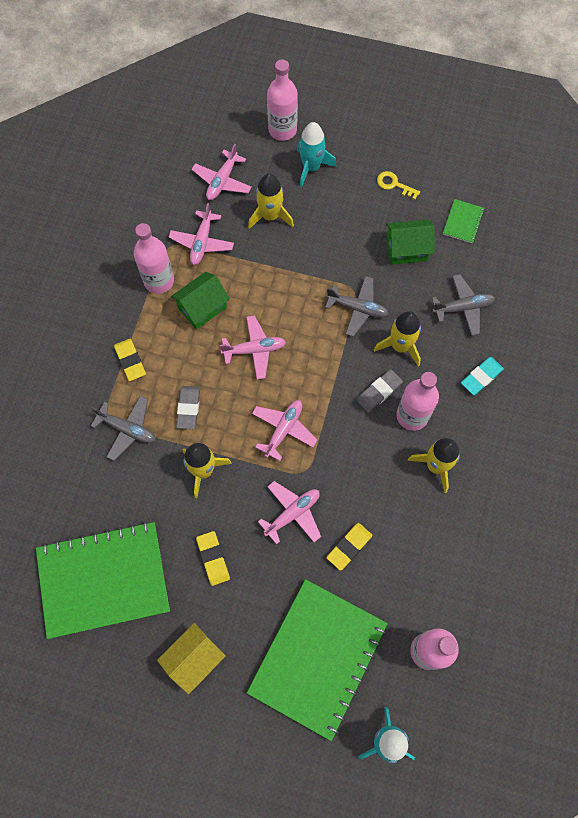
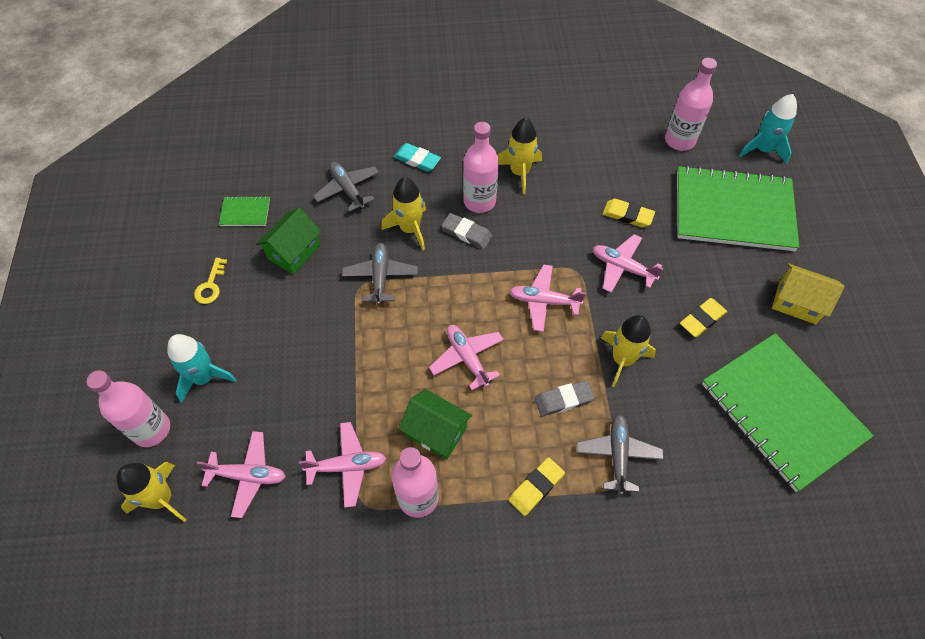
camera: 110 degrees left, 10 degrees down
yellow rocket [248,173,294,229] -> yellow rocket moved to [117,462,187,522]
green house [386,220,435,265] -> green house turned 60 degrees clockwise [256,208,321,274]

